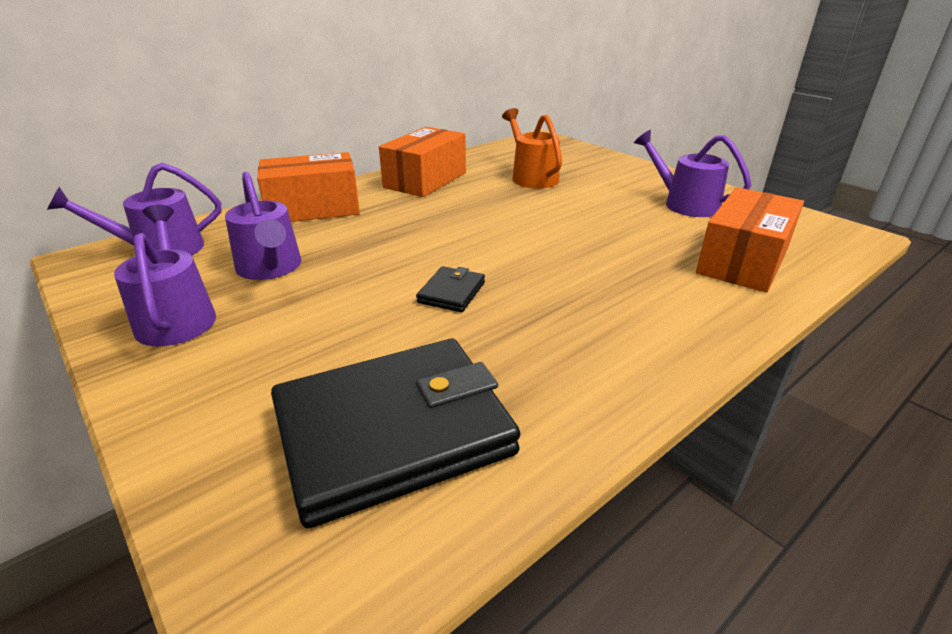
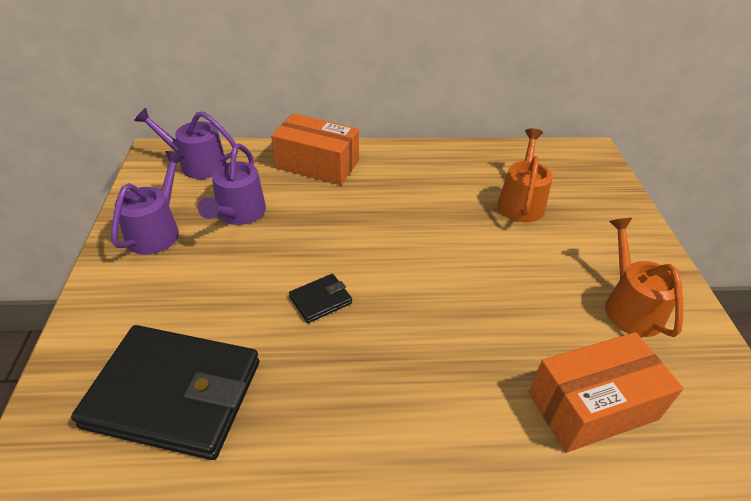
camera: 35 degrees right, 10 degrees up
orange box [379,127,466,197] -> none
purple watering can [634,130,751,217] -> orange watering can [605,218,683,337]

